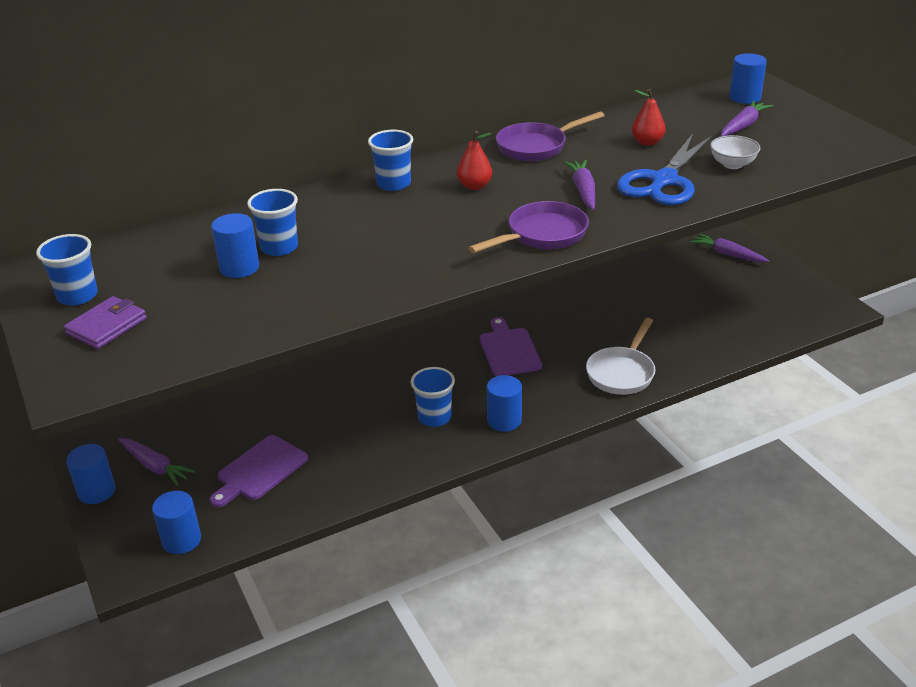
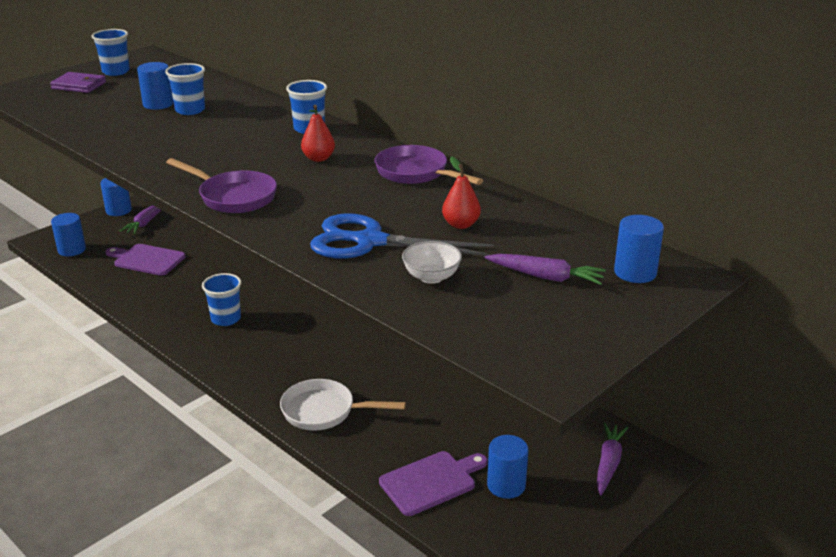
camera: 70 degrees right, 5 degrees down
purple cutting board [480,317,542,376] -> purple cutting board moved to [379,451,487,516]
blue cylinder [487,375,522,432] -> blue cylinder moved to [487,435,529,499]
purple carrot [564,160,595,210] -> none

